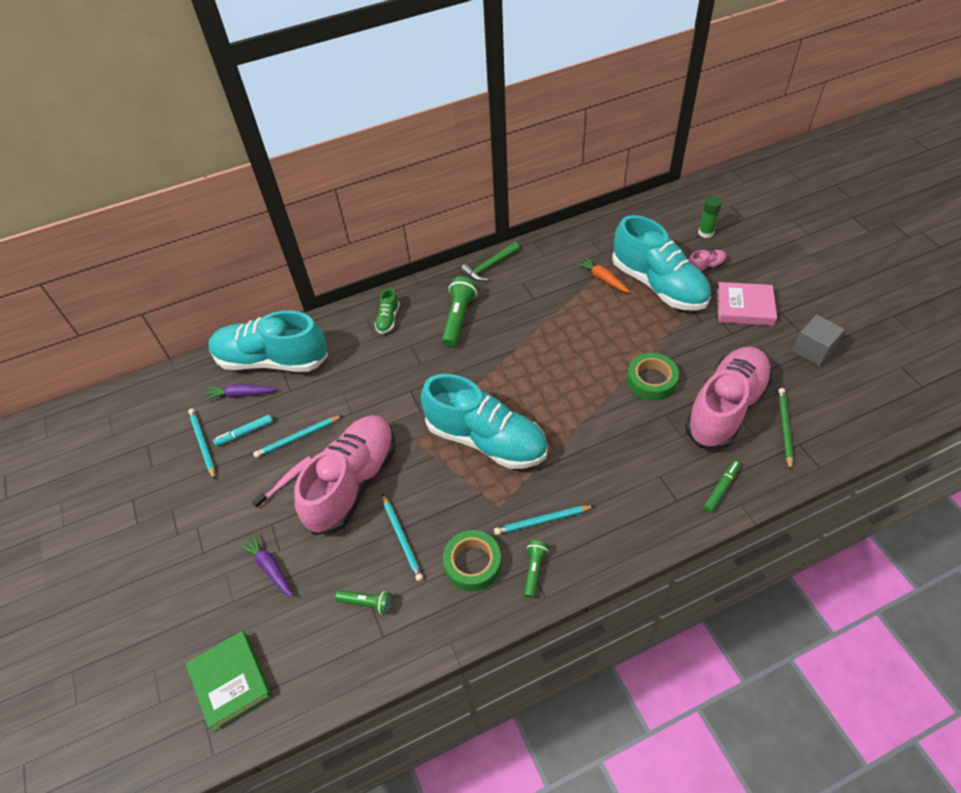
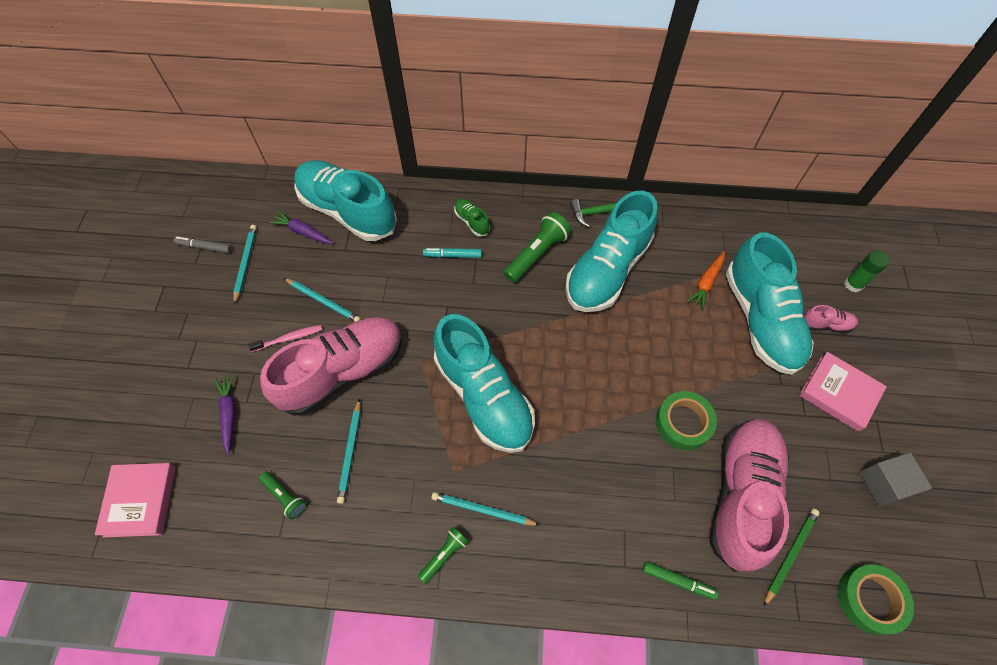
camera: 25 degrees right, 10 degrees up
green book [185,631,272,731] -> pink book [95,463,176,537]
turquoise marker [213,415,273,446] -> turquoise marker moved to [423,248,482,258]
turquoise pencil [253,415,343,458] -> turquoise pencil turned 150 degrees counterclockwise [284,278,361,322]
green shoe [374,289,400,334] -> green shoe turned 105 degrees clockwise [454,199,490,237]
green tape [443,530,501,591] -> green tape moved to [838,564,914,635]
orange carrot [576,256,630,293] -> orange carrot turned 135 degrees counterclockwise [687,251,725,310]
pink shoe [685,347,772,450] -> pink shoe turned 45 degrees counterclockwise [709,419,789,572]
green marker [704,460,741,513] -> green marker turned 45 degrees clockwise [643,562,719,600]
none -> grey marker [173,237,232,253]
none -> turquoise shoe [565,190,658,312]

